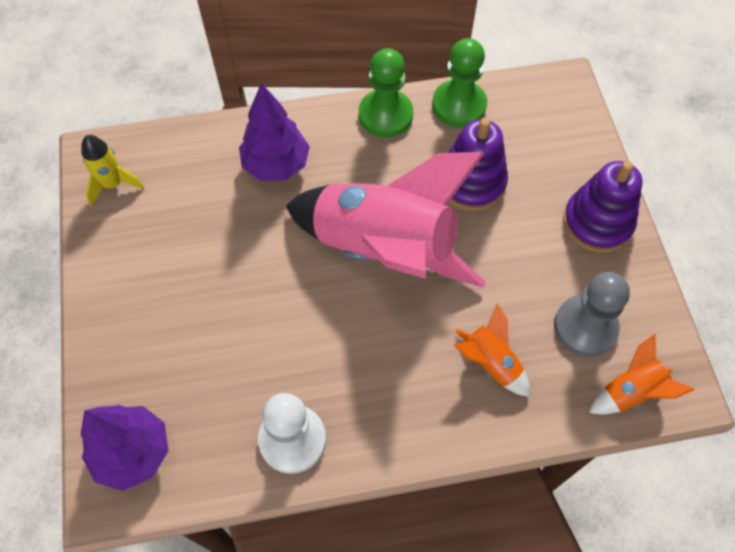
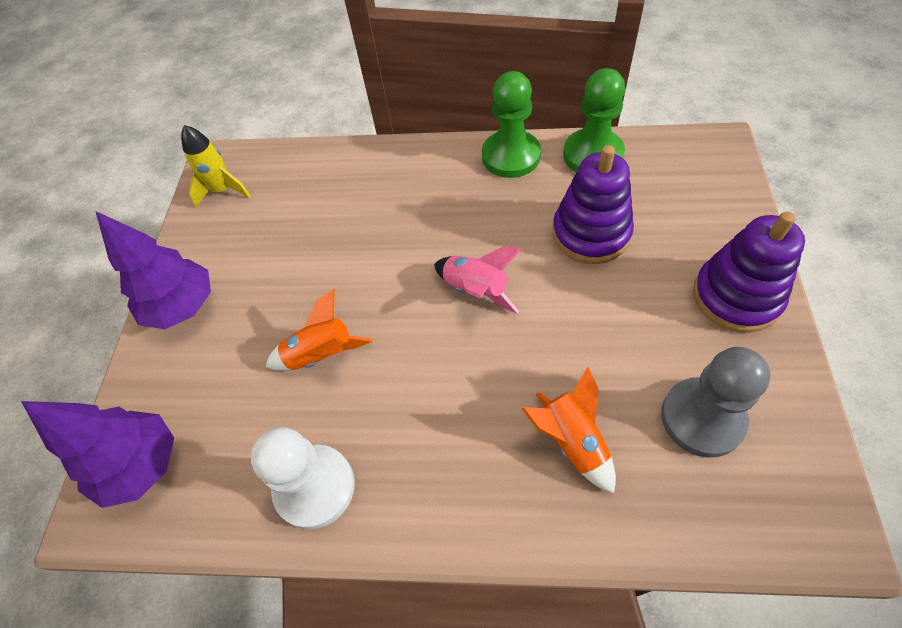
camera: 20 degrees right, 5 degrees down
purple tree [239,83,310,181] -> purple tree moved to [96,211,211,329]
pink rocket [286,152,486,287] -> pink rocket [434,247,522,314], size x0.42
orange rocket [589,334,694,415] -> orange rocket moved to [266,289,372,371]

